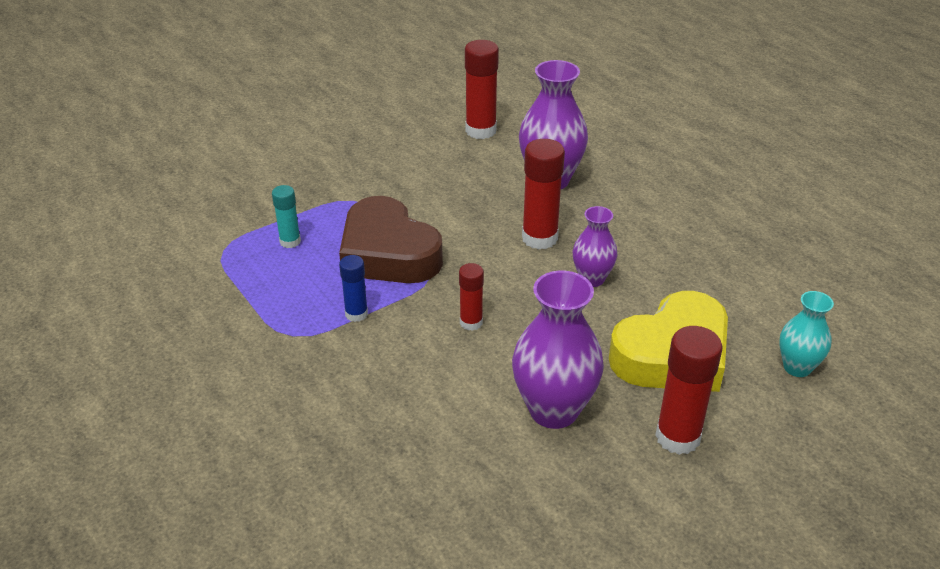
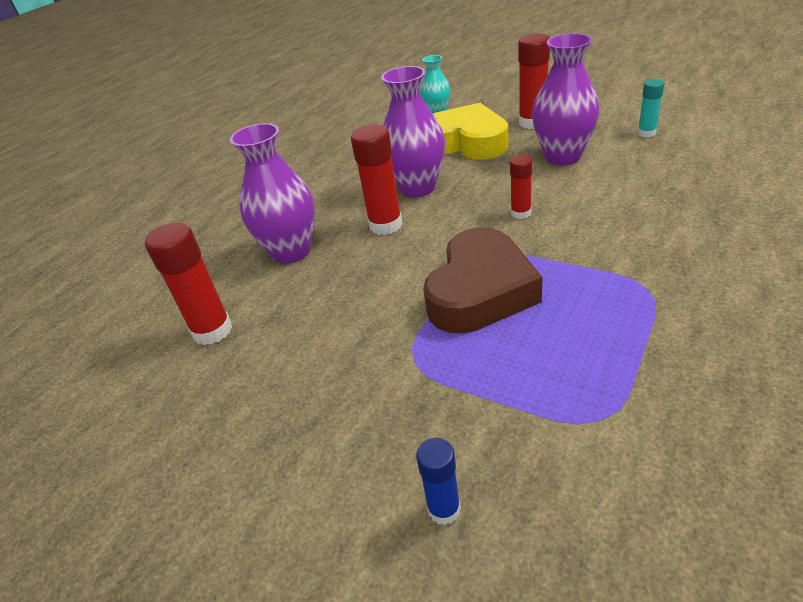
camera: 110 degrees left, 0 degrees up
turquoise glue stick [272,185,301,248] -> turquoise glue stick moved to [637,79,664,137]
blue glue stick [339,255,368,322] -> blue glue stick moved to [416,438,461,525]
purple vase [573,206,617,287] -> purple vase [381,66,445,198], size x1.73

